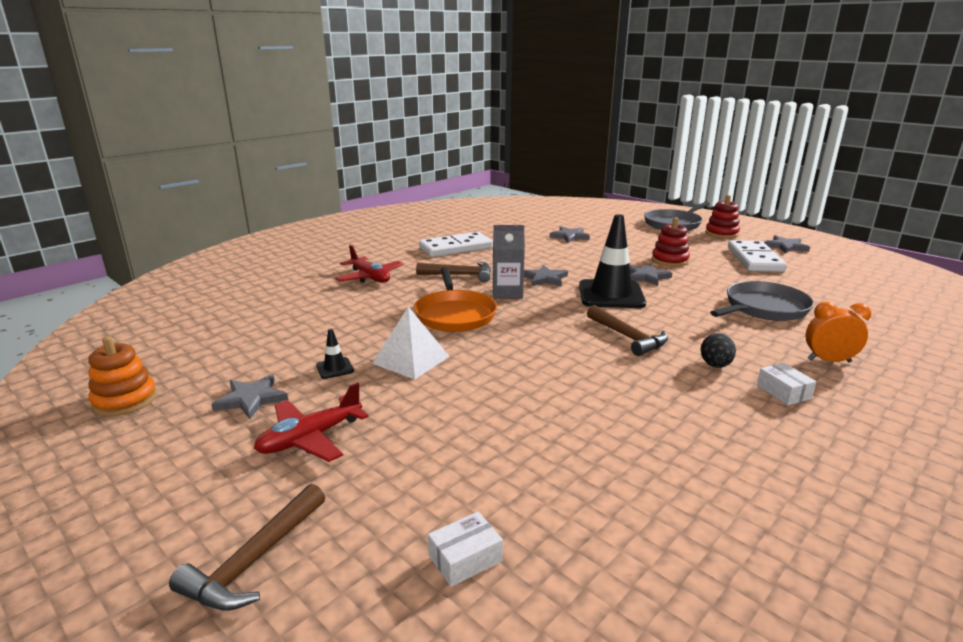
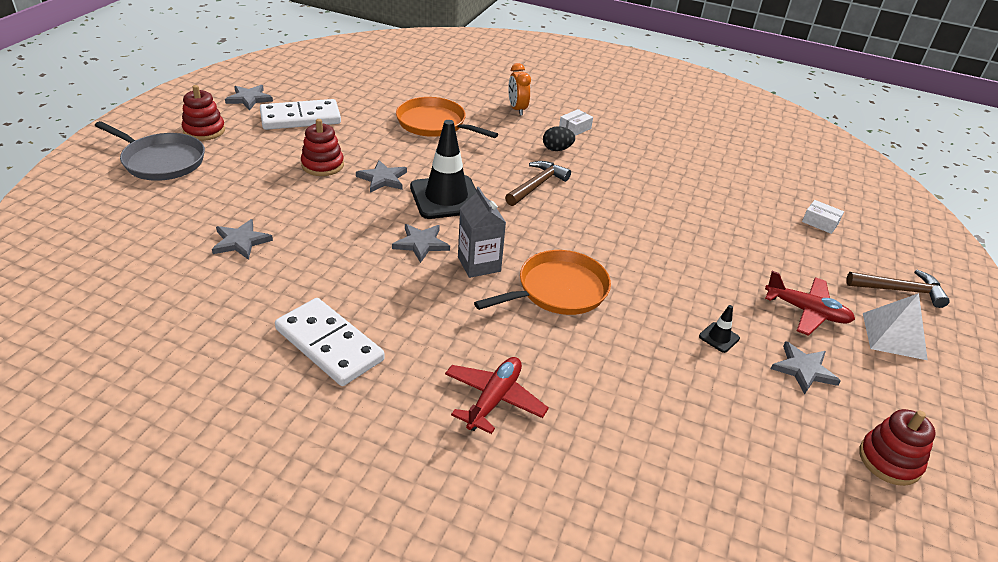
camera: 115 degrees left, 15 degrees up
orange stacking toy [88,336,157,417] -> red stacking toy [859,409,935,486]
white pyramid [372,307,450,379] -> white pyramid moved to [863,293,928,360]
brown hammer [416,262,491,282] -> none
grey pan [710,281,814,321] -> orange pan [396,97,498,138]

